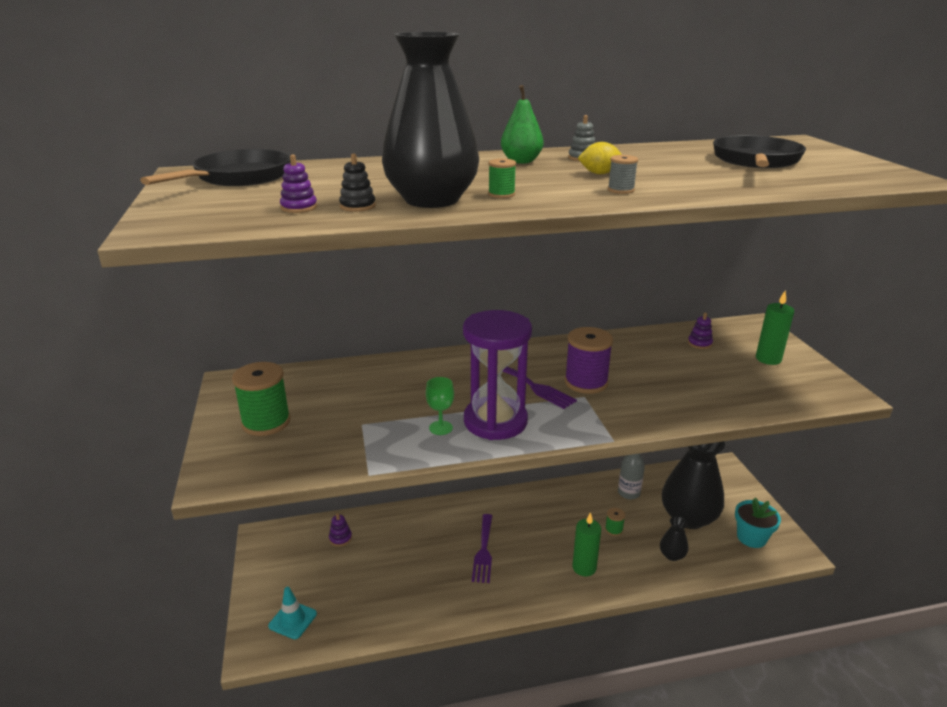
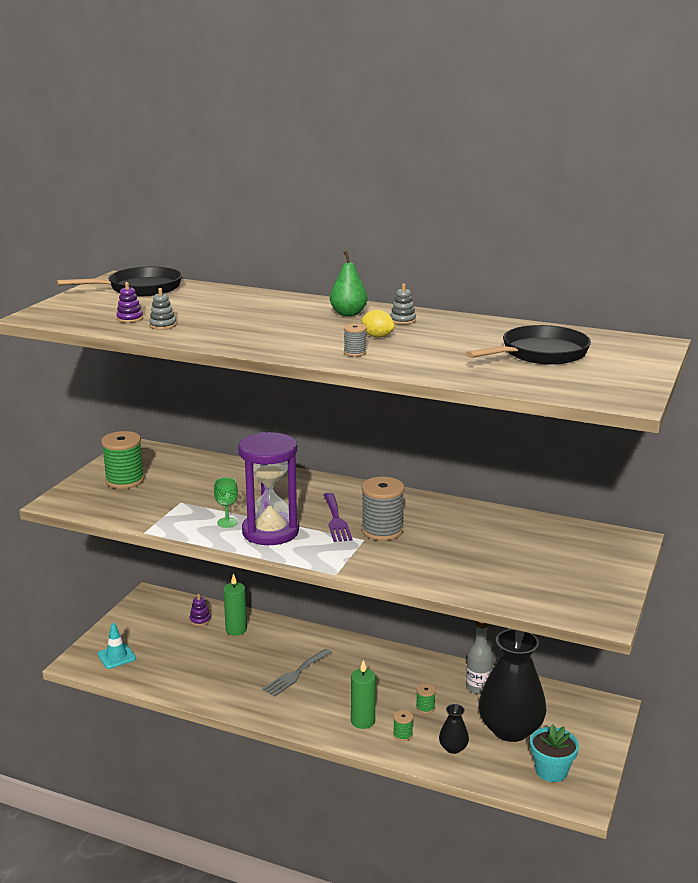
camera: 35 degrees right, 5 degrees down
black stacking toy [339,153,376,212] -> grey stacking toy [149,288,176,330]
black vase [382,32,479,208] -> none
purple fork [472,514,492,583] -> grey fork [262,649,332,697]
green spool [488,158,516,198] -> green spool moved to [393,710,413,741]
purple spool [565,327,613,394] -> grey spool [361,477,404,541]
purple stacking toy [688,313,713,349] -> none
green candle [756,291,794,365] -> green candle moved to [223,573,247,636]

